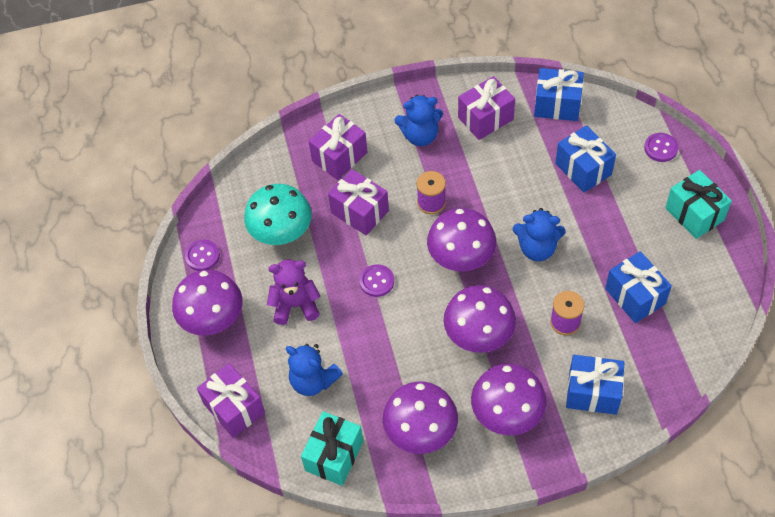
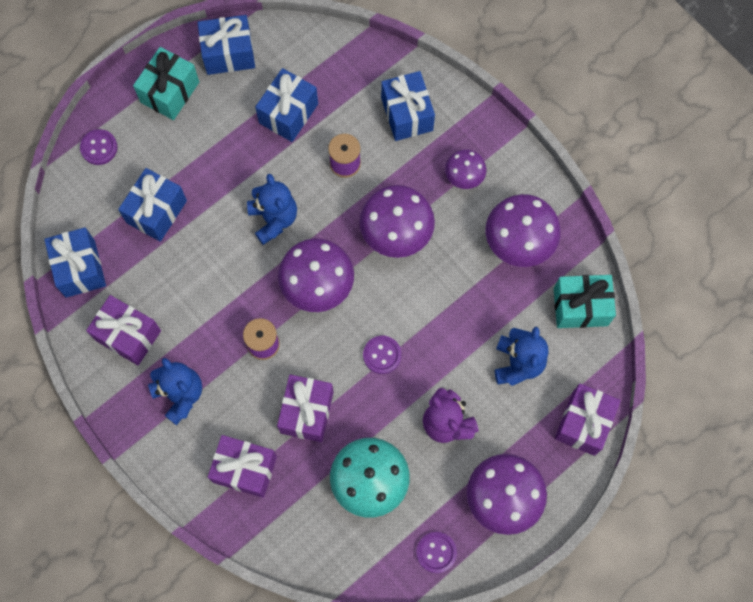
camera: 120 degrees left, 15 degrees up
purple mushroom [471,364,546,435] -> purple mushroom [445,149,486,189], size x0.57
none -> blue gift [198,15,255,75]

